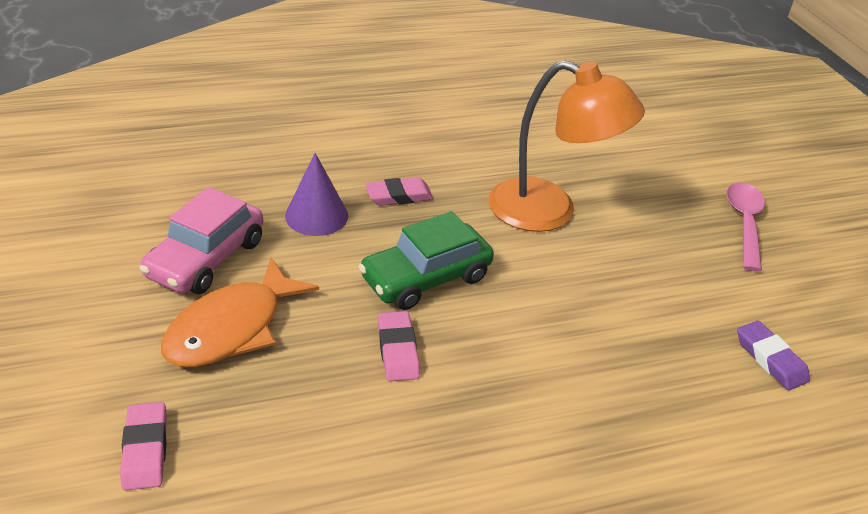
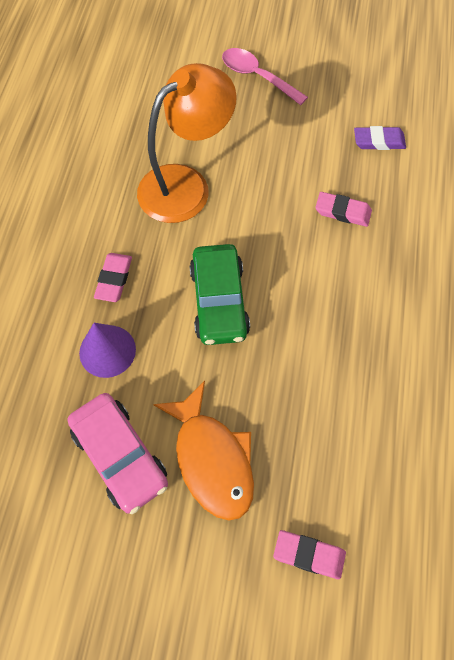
camera: 60 degrees left, 25 degrees up
pink eraser [377,311,420,382] -> pink eraser moved to [315,192,372,227]

